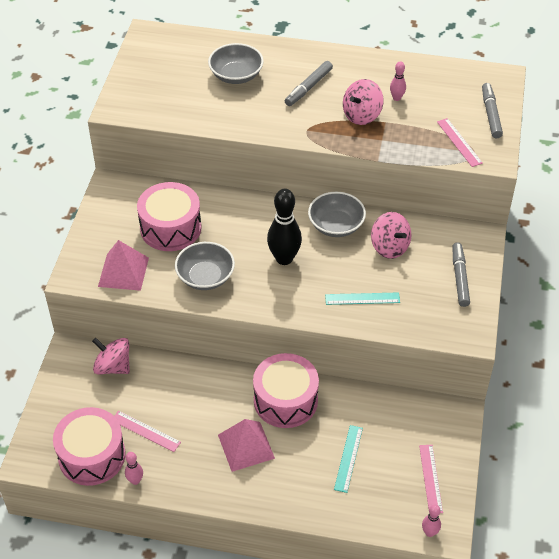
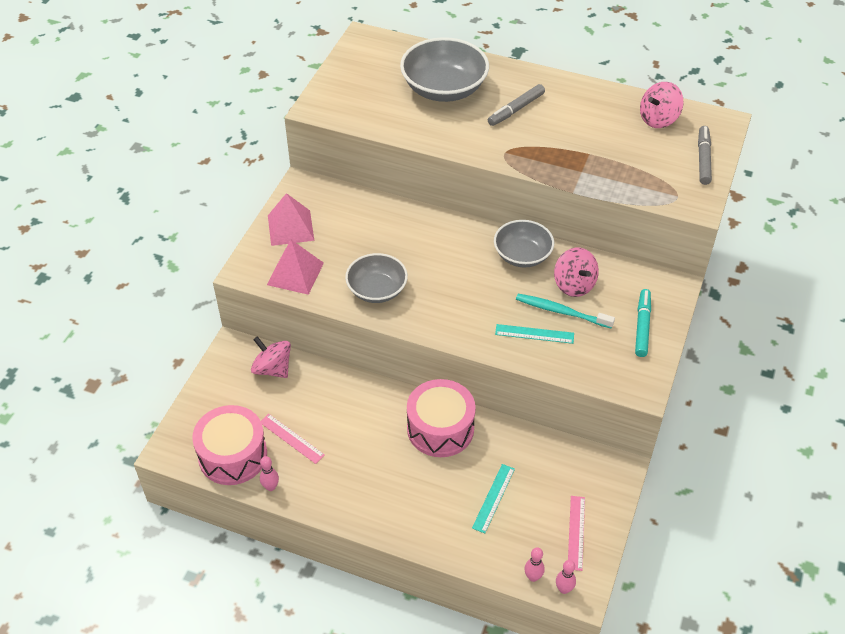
camera: 10 degrees right, 0 degrees up
pink drum [137,182,201,251] -> none
grey bowl [208,43,264,84] -> grey bowl [400,37,489,102], size x1.54
pink pyramid [218,419,275,472] -> pink pyramid moved to [268,193,314,246]
black bowling pin [267,189,302,265] -> none
pink spinning top [343,79,383,125] -> pink spinning top moved to [640,82,684,128]
pink bowling pin [390,61,406,101] -> pink bowling pin moved to [524,547,545,582]
pink ruler [437,118,483,167] -> none
grey marker [452,242,470,307] -> turquoise marker [635,289,651,357]
none -> turquoise toothbrush [516,294,615,329]

